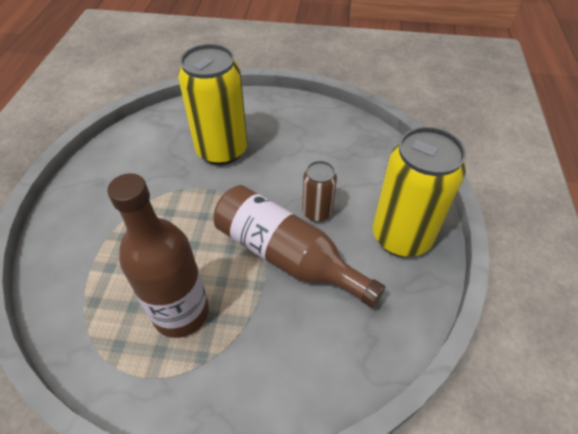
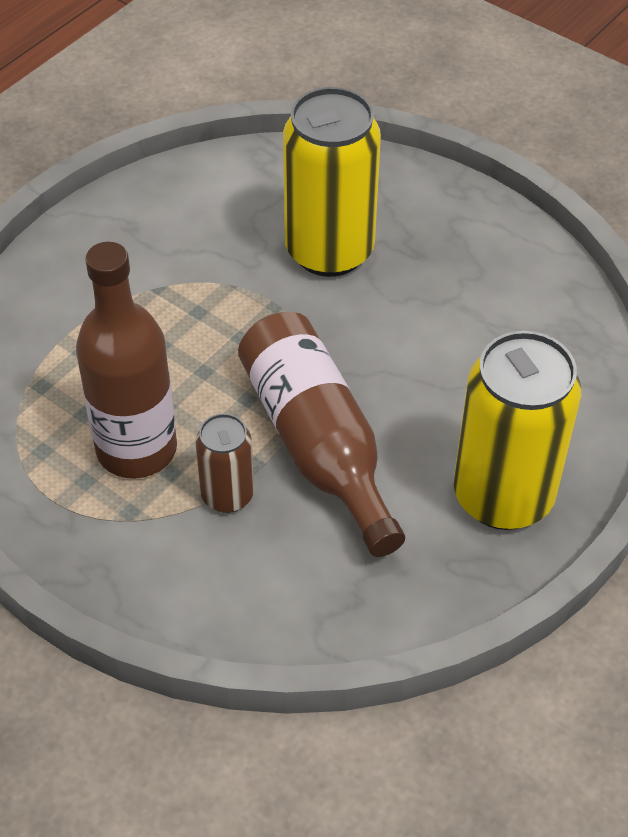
camera: 30 degrees right, 0 degrees up
brown can [302,161,337,222] -> brown can moved to [195,413,254,513]

